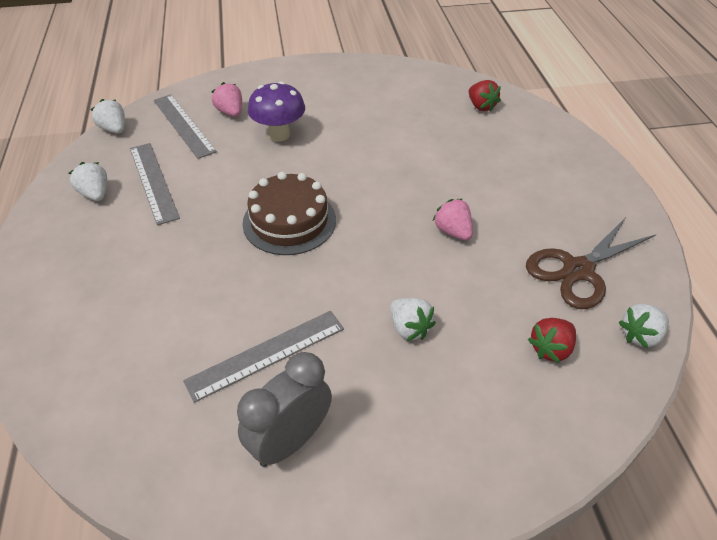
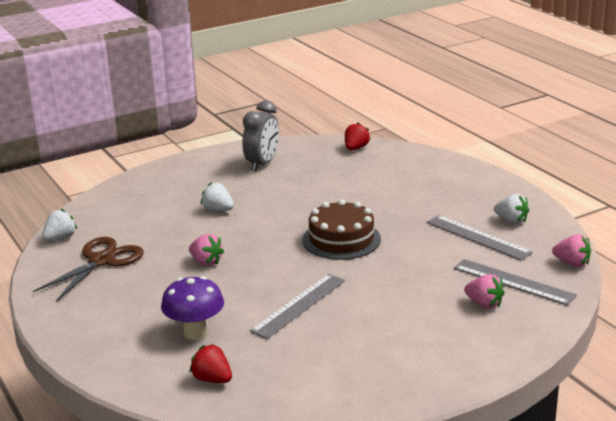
camera: 160 degrees right, 20 degrees down
white strawberry [90,99,125,134] -> pink strawberry [552,235,591,267]
grey ruler [183,311,344,403] -> grey ruler moved to [250,274,345,339]
purple mushroom [248,81,305,141] -> purple mushroom moved to [161,276,224,340]
red strawberry [528,318,576,363] -> red strawberry moved to [345,123,370,150]

